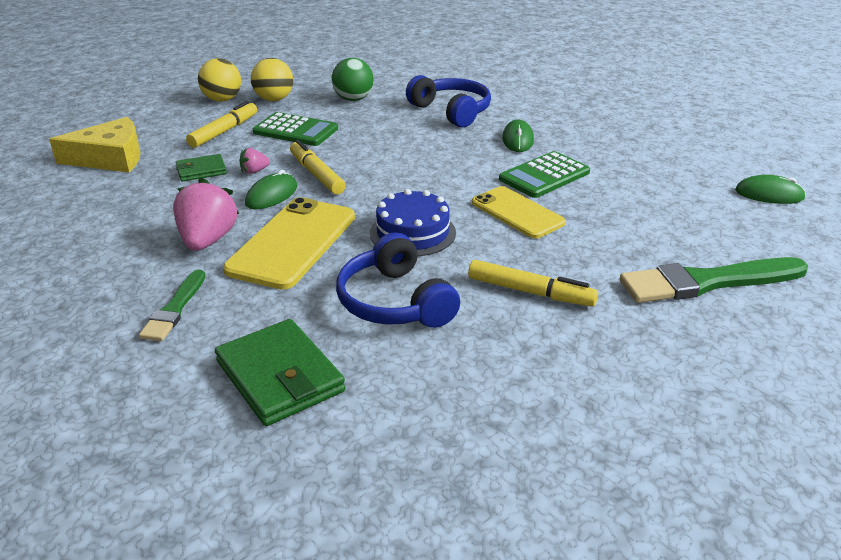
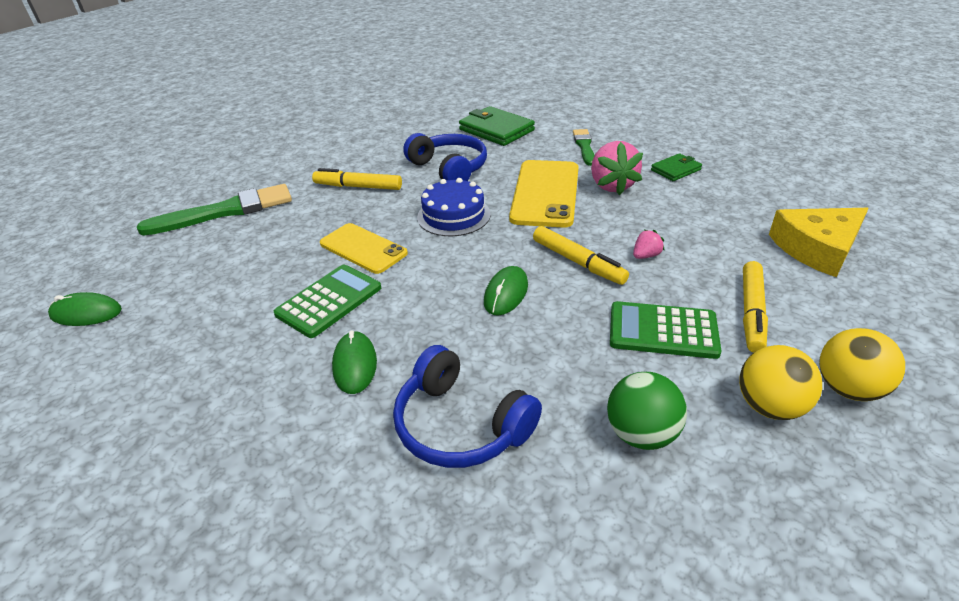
camera: 170 degrees right, 5 degrees up
green wallet [175,154,227,182] -> green wallet moved to [651,153,702,181]
green mouse [245,170,297,209] -> green mouse moved to [484,266,528,315]

